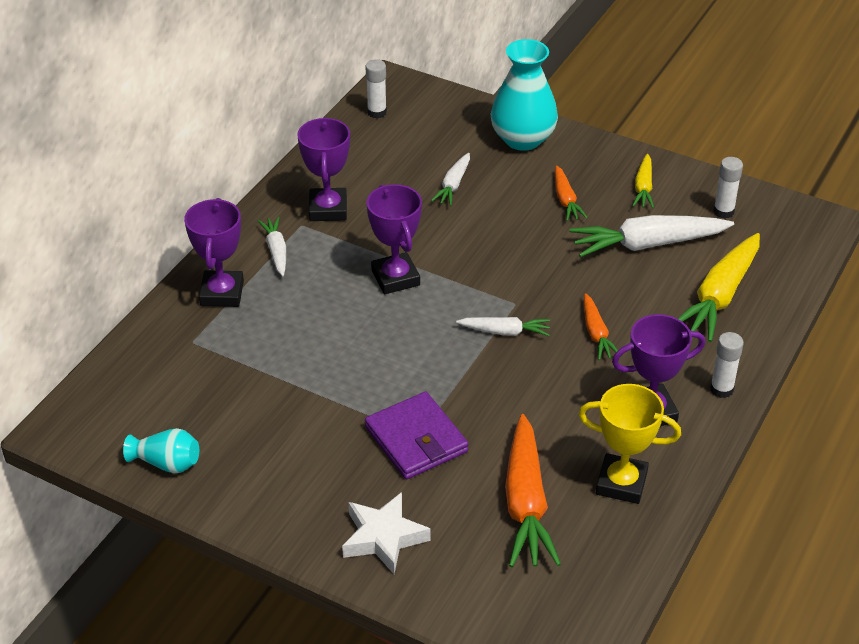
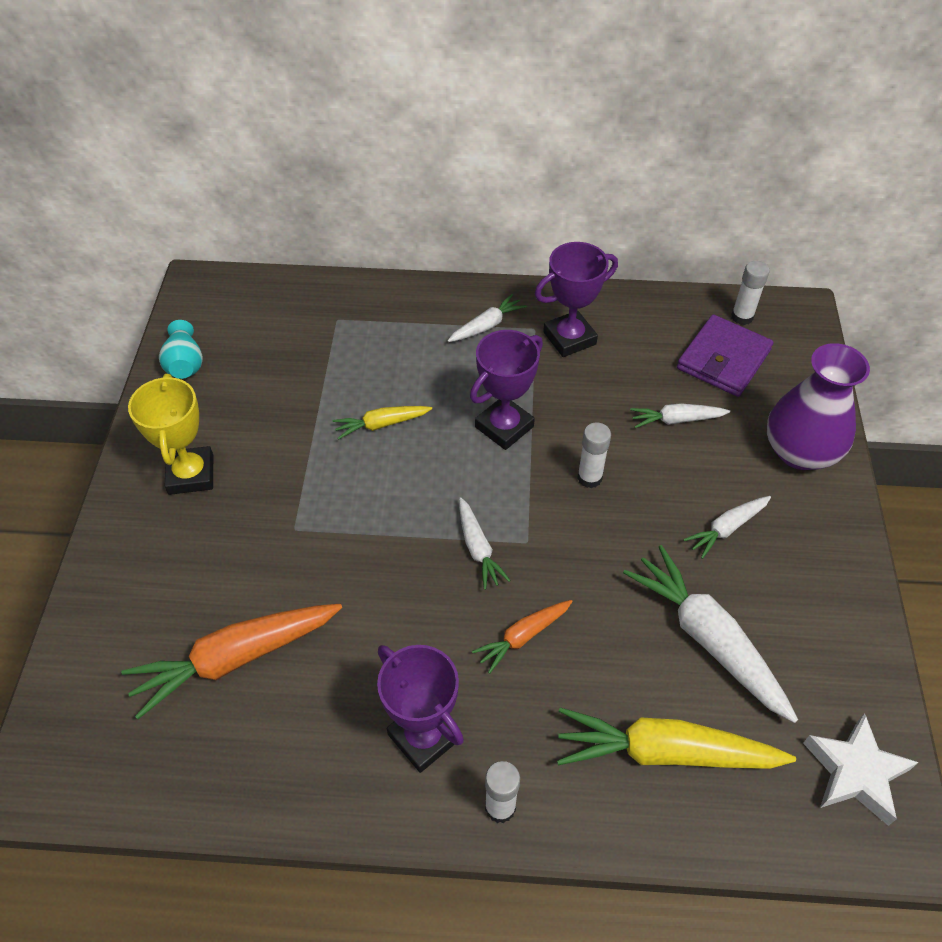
camera: 65 degrees right, 10 degrees up
purple trophy [184,198,244,307] -> none
white star [342,492,431,574] -> white star moved to [803,713,919,826]
purple wallet [365,392,469,479] -> purple wallet moved to [677,314,774,397]
turquoise vase [490,39,558,151] -> purple vase [767,343,870,470]
orange carrot [555,165,588,221] -> white carrot [683,496,771,559]
yellow trophy [579,384,681,504] -> yellow trophy moved to [128,374,213,495]
yellow carrot [632,154,654,208] -> yellow carrot moved to [333,406,432,440]
white glue stick [713,157,743,219] -> white glue stick moved to [577,422,611,488]

